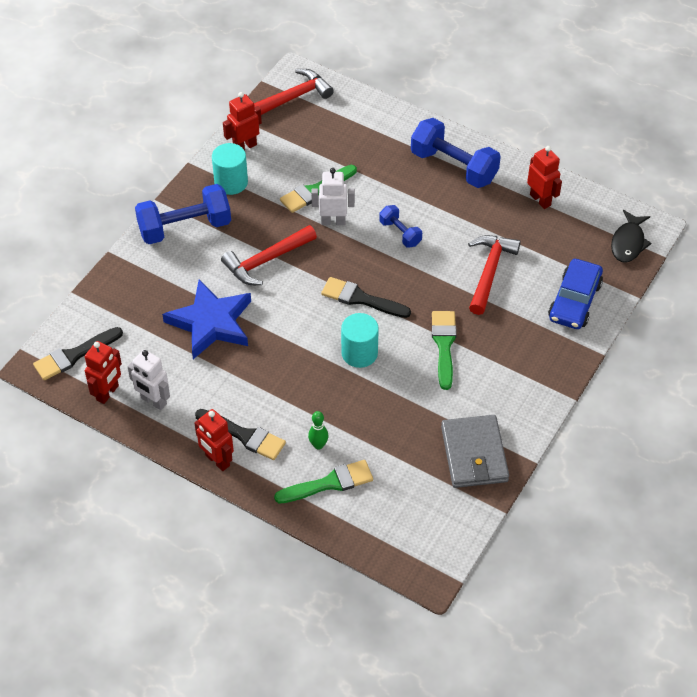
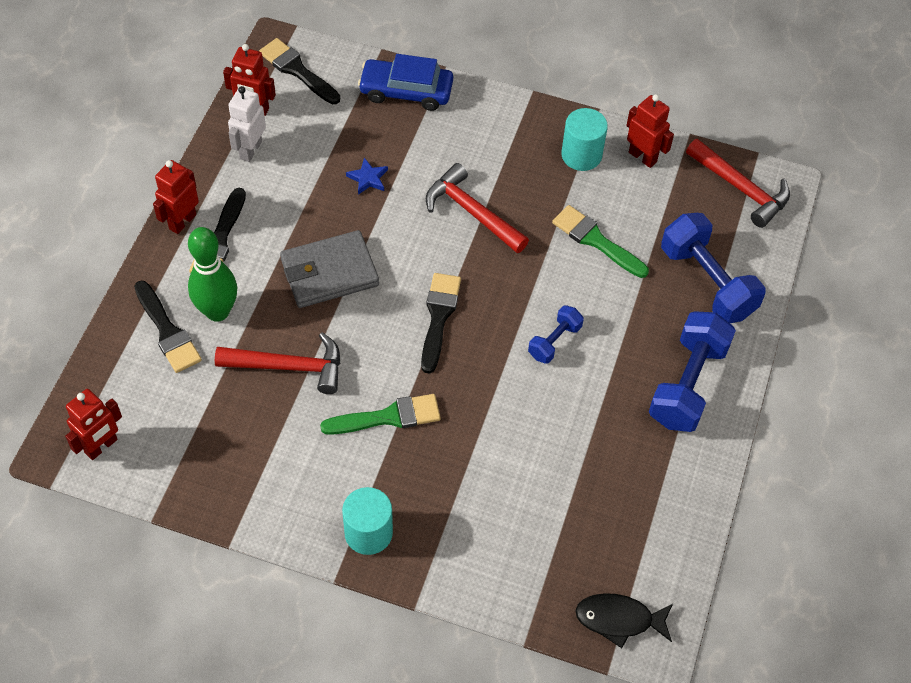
camera: 75 degrees right, 5 degrees up
blue dumbbell [135,184,231,244] -> blue dumbbell moved to [661,213,766,323]
blue star [162,279,251,359] -> blue star [346,157,388,195], size x0.40
green brush [274,460,373,504] -> black brush [134,281,202,373]
green bowling pin [308,411,328,450] -> green bowling pin [188,227,237,322], size x2.04
white robot [311,168,355,225] -> none
turquoise cylinder [341,313,379,368] -> turquoise cylinder moved to [342,487,393,555]
grey wallet [441,415,509,488] -> grey wallet moved to [280,230,379,308]
red hammer [468,235,521,315] -> red hammer moved to [215,332,340,394]
red robot [527,146,562,209] -> red robot moved to [65,389,122,460]
blue car [548,259,603,329] -> blue car moved to [358,54,453,111]

